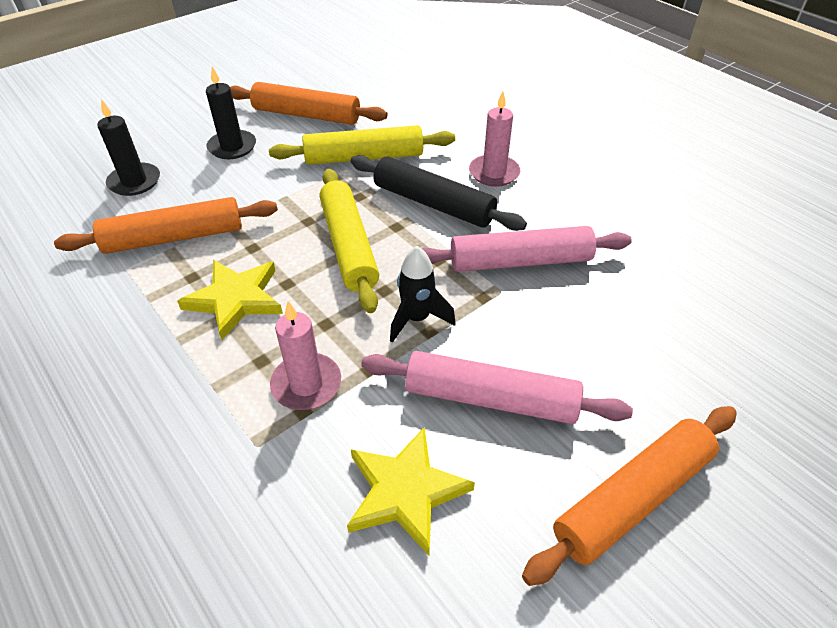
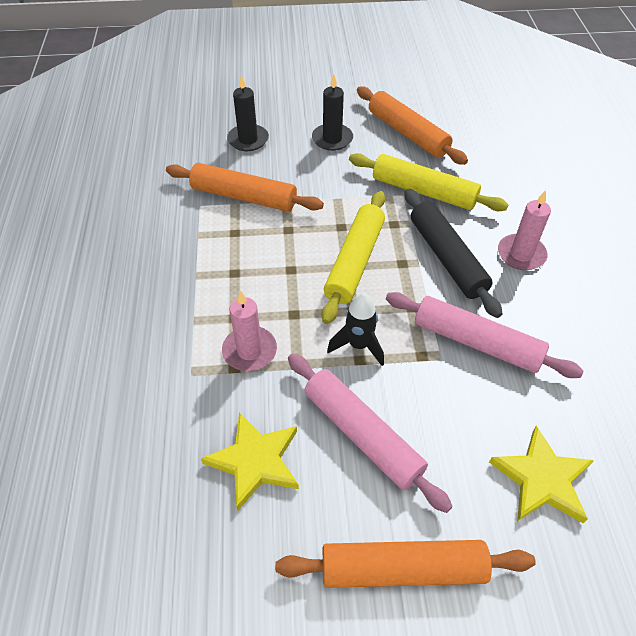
camera: 35 degrees right, 5 degrees up
yellow star [177,260,283,340] -> yellow star moved to [489,426,594,523]

